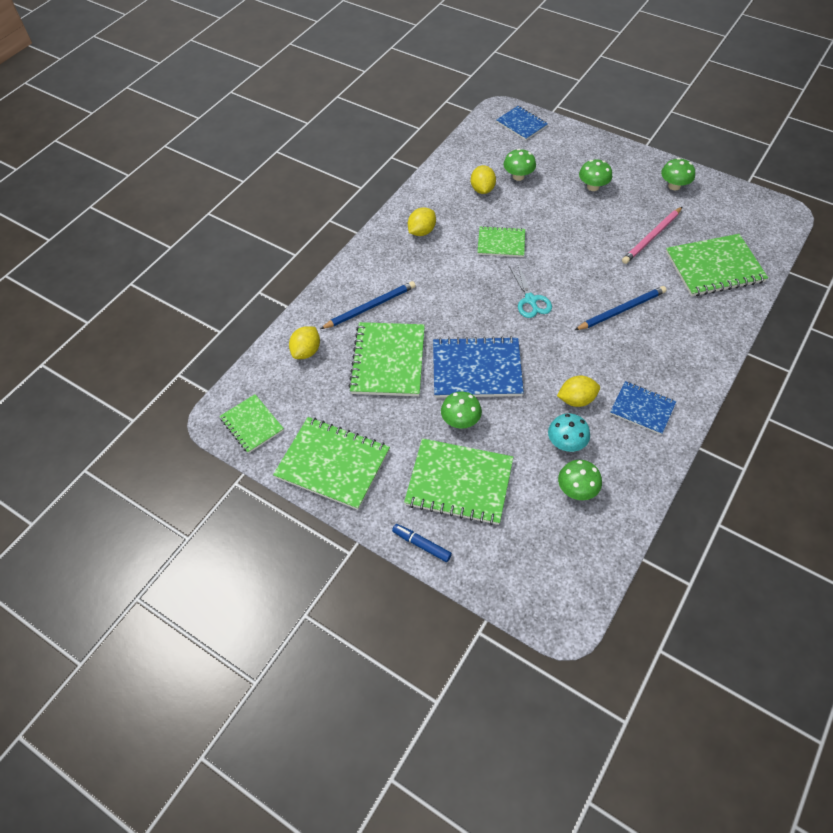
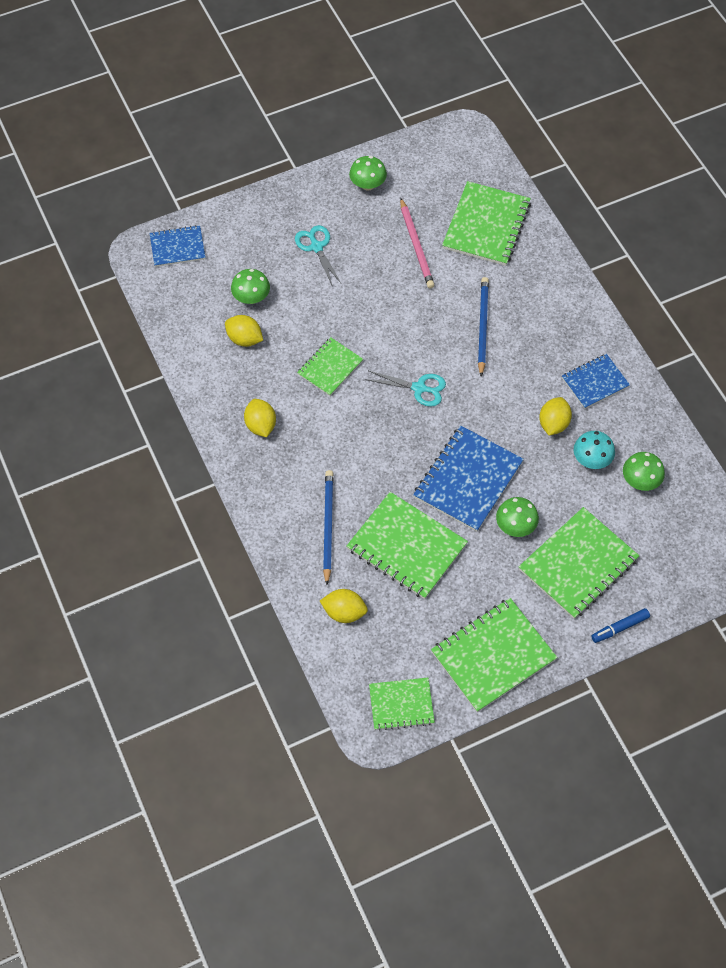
camera: 60 degrees left, 5 degrees up
yellow lemon [289,326,320,359] -> yellow lemon turned 45 degrees counterclockwise [320,589,368,623]
green mushroom [579,159,612,191] -> turquoise scissors [295,225,341,287]

